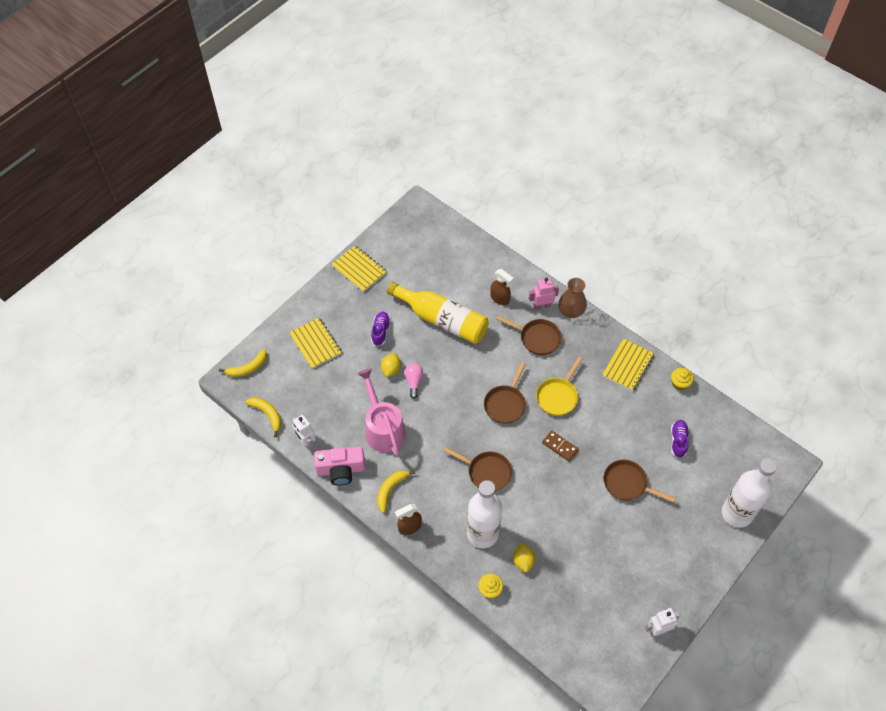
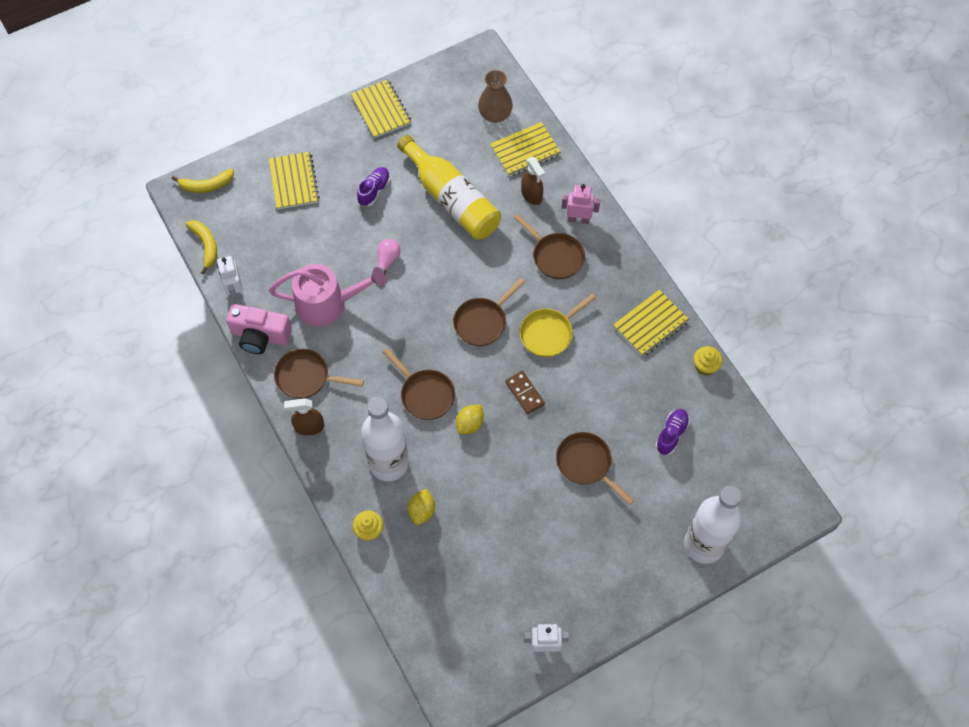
camera: 20 degrees right, 5 degrees up
pink watering can [357,368,405,456] -> pink watering can turned 90 degrees clockwise [269,264,386,326]
yellow banana [377,470,415,513] -> brown pan [274,349,364,399]
yellow lemon [381,353,401,377] -> yellow lemon moved to [456,405,484,434]
brown vase [558,278,587,318] -> brown vase moved to [478,70,513,123]
none -> yellow notebook [490,122,561,177]

